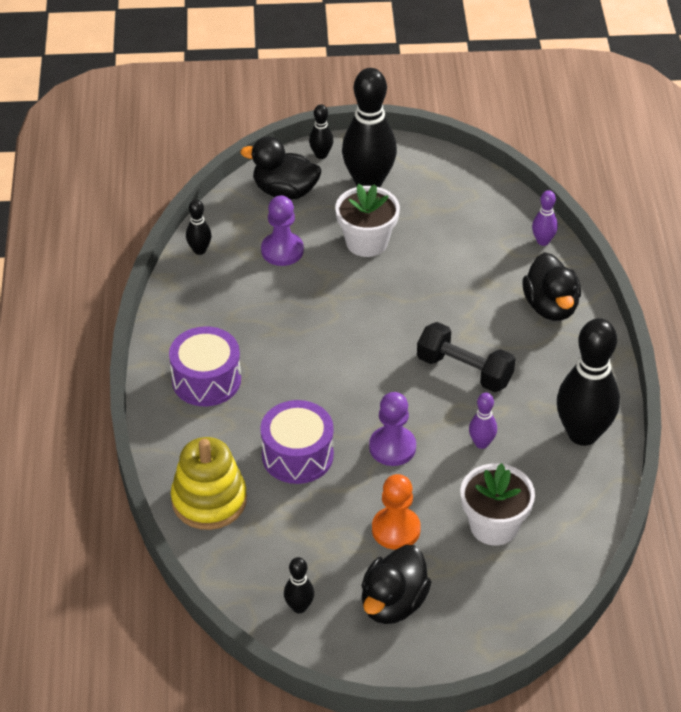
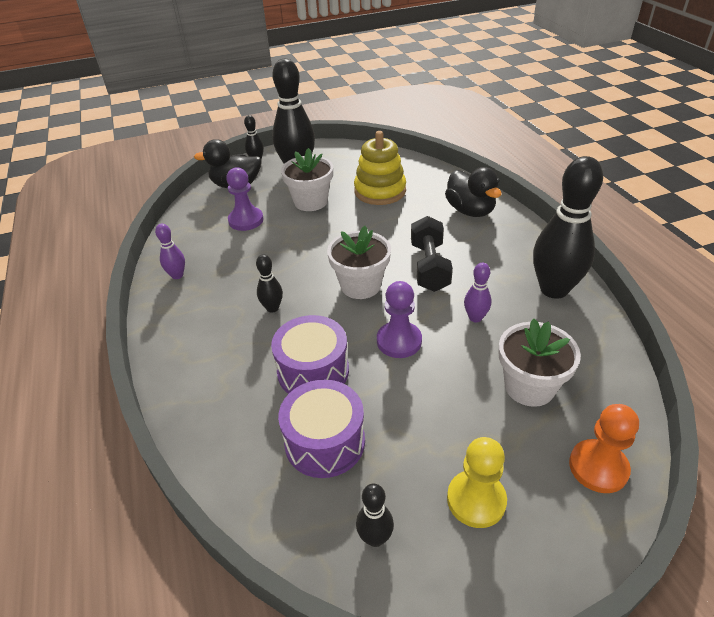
camera: 15 degrees left, 5 degrees down
purple drum [169,326,241,406] -> purple drum moved to [278,380,365,478]
yellow stacking toy [171,437,247,530] -> yellow stacking toy moved to [354,131,406,205]
black bowling pin [186,199,211,255] -> black bowling pin moved to [256,254,283,313]
black duck [361,545,431,624] -> yellow pawn [447,437,507,528]
orange pawn [372,474,421,550] -> orange pawn moved to [569,404,639,493]
black dumbbell [417,322,515,392] -> black dumbbell turned 75 degrees clockwise [411,216,453,292]
purple bowling pin [532,190,558,246] -> purple bowling pin moved to [155,224,185,279]
none -> white flower pot [327,226,391,299]

